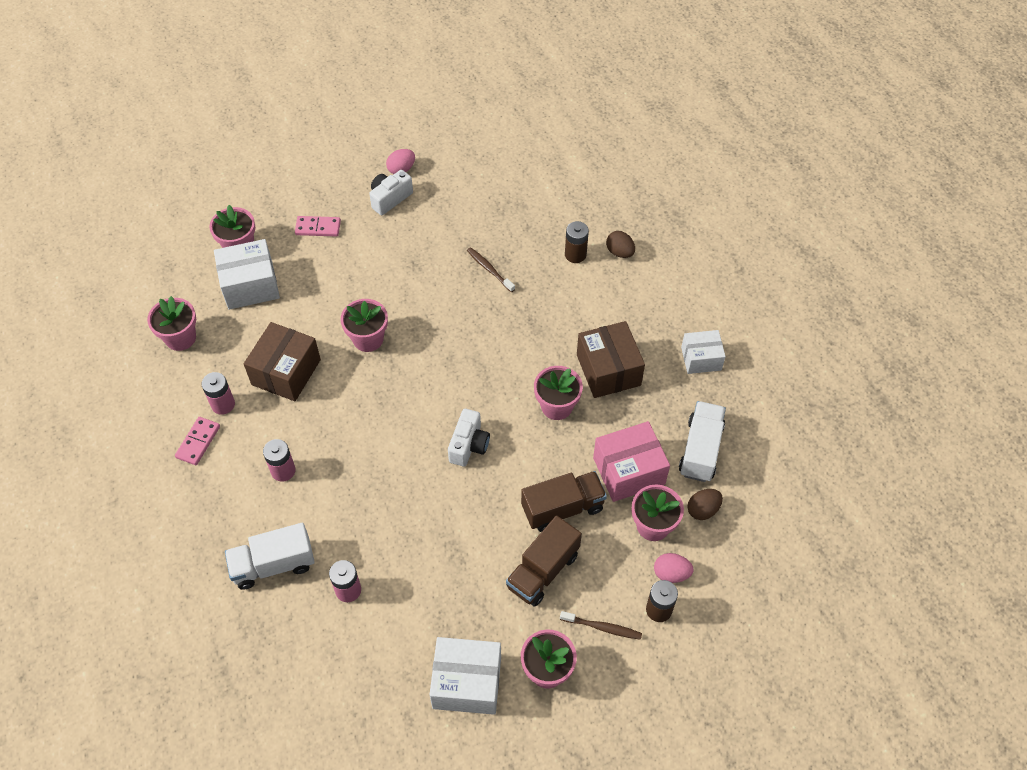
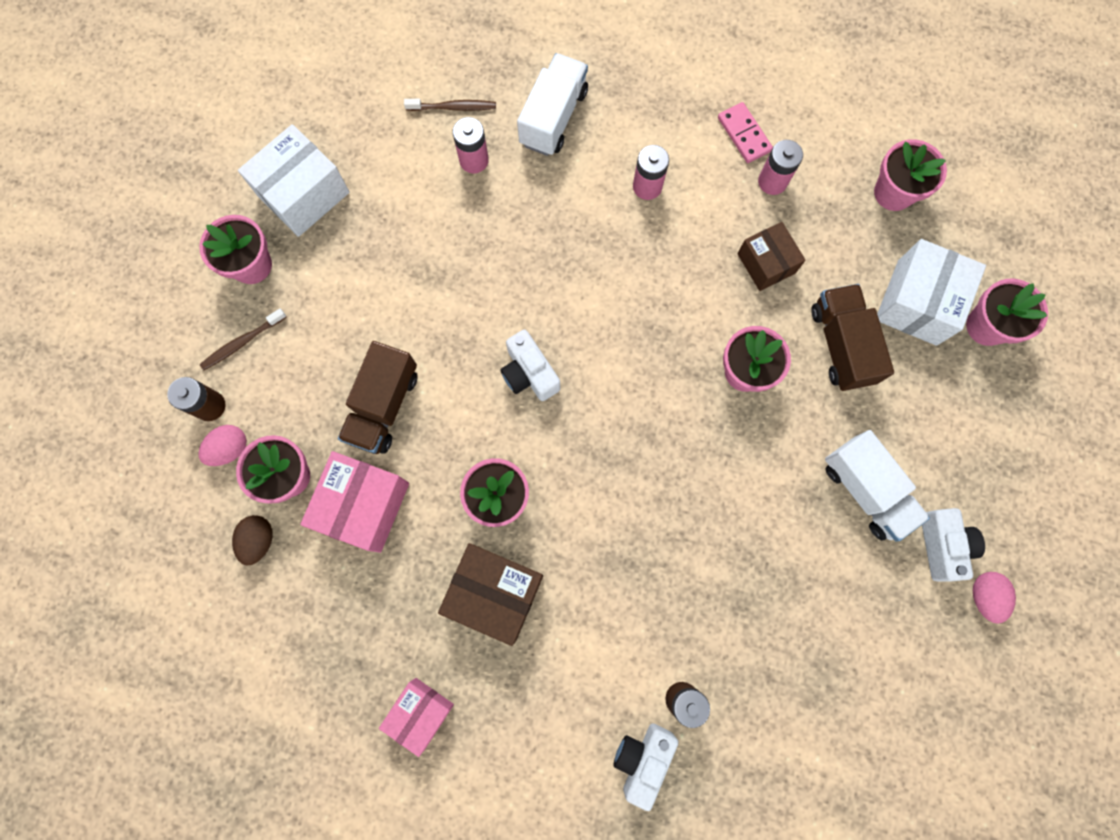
camera: 130 degrees right, 20 degrees up
brown box [244,322,321,401] -> brown box [737,222,806,291], size x0.65
pink domino [295,216,341,237] -> none
brown toothbrush [467,247,515,292] -> brown toothbrush moved to [404,99,496,111]
brown truck [506,515,582,607] -> brown truck moved to [811,284,894,391]
brown egg [606,231,635,258] -> white camera [614,724,678,811]
white truck [679,401,726,482] -> white truck moved to [825,430,930,542]
white box [681,330,726,374] -> pink box [379,678,454,757]

